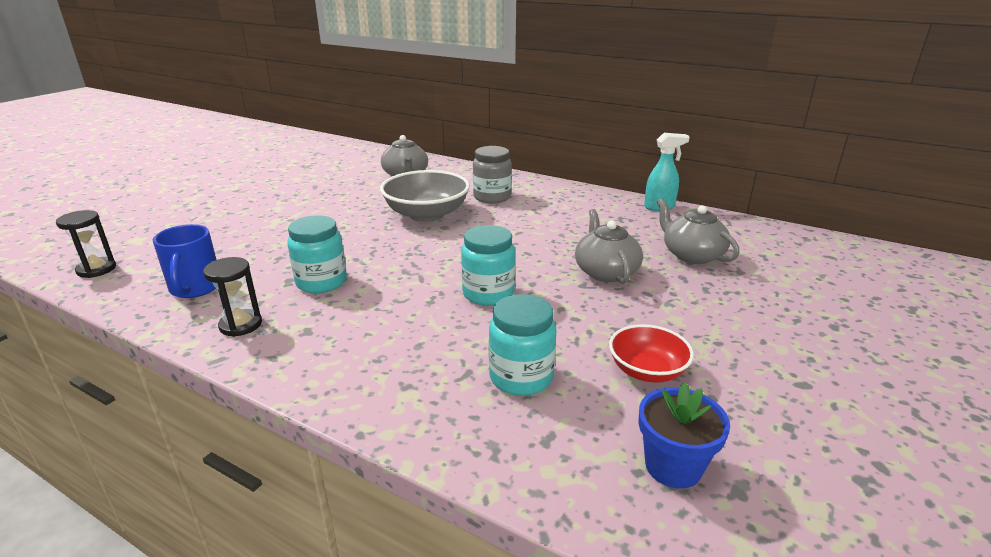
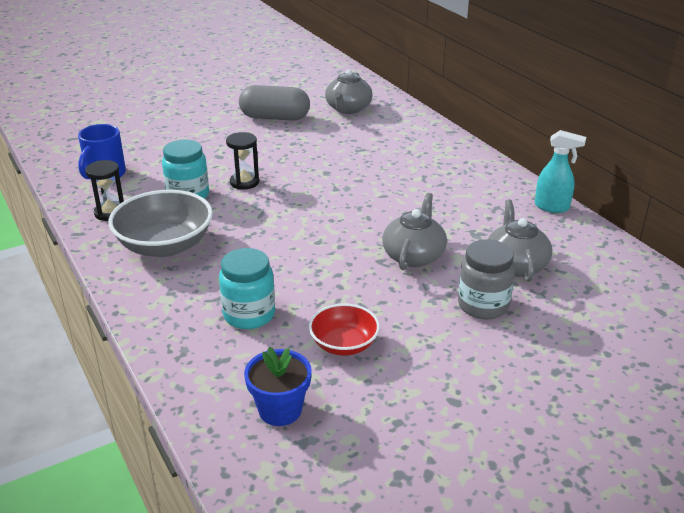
camera: 30 degrees right, 5 degrees up
black hourglass [56,210,116,278] -> black hourglass moved to [226,132,259,190]
grey bowl [380,170,470,222] -> grey bowl moved to [108,190,213,257]
turquoise jar [461,225,515,306] -> none
grey jar [473,146,512,204] -> grey jar moved to [458,239,515,319]
none -> grey capsule [239,85,310,121]

